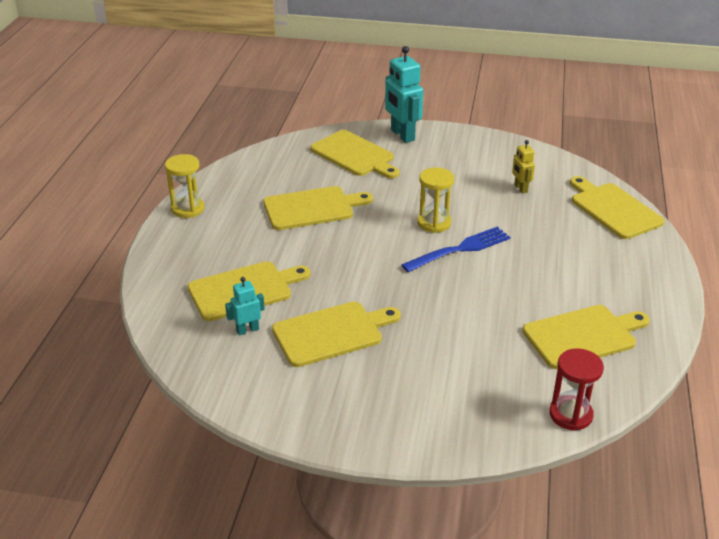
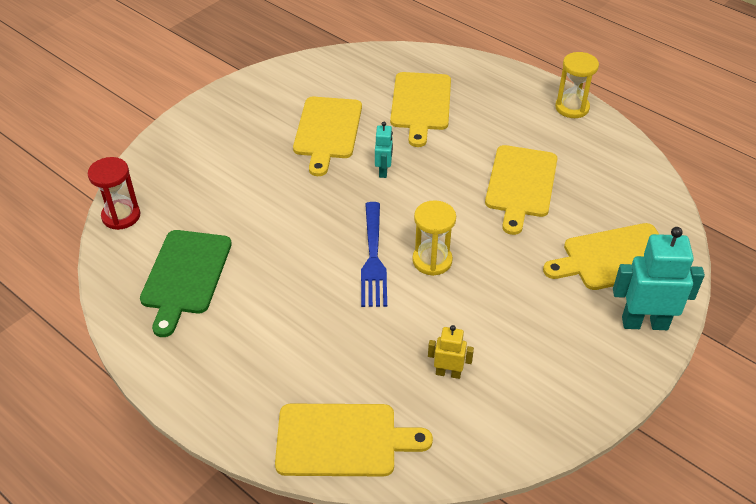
camera: 120 degrees right, 10 degrees up
turquoise robot [225,277,265,335] -> turquoise robot moved to [375,122,393,178]
yellow cutting board [522,305,650,369] -> green cutting board [140,230,232,337]

